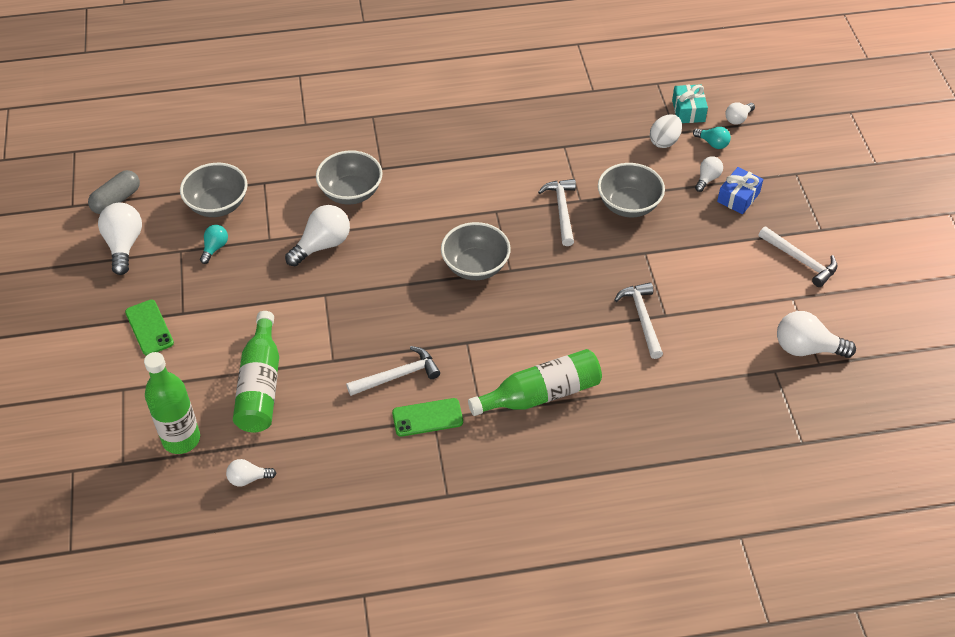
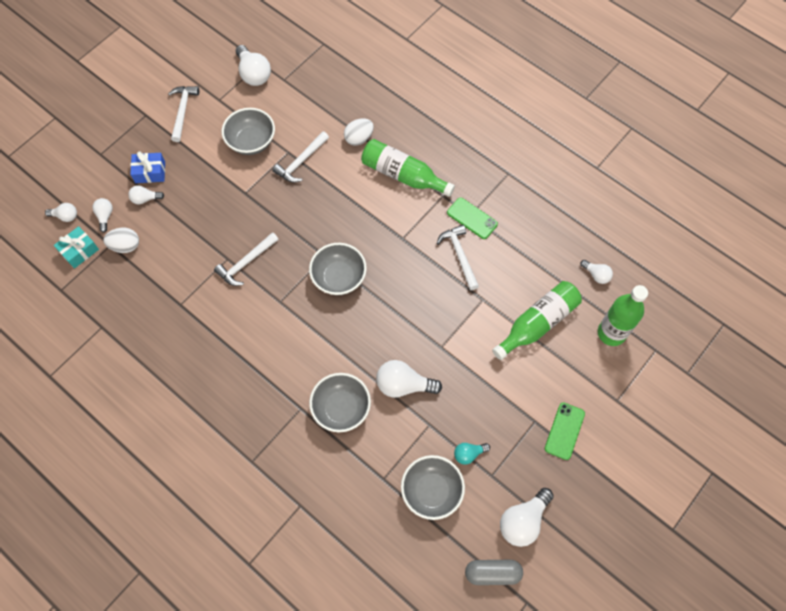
camera: 130 degrees left, 15 degrees up
white hammer [346,346,440,396] -> white hammer turned 45 degrees clockwise [437,225,479,290]
grey bowl [598,163,665,217] -> grey bowl moved to [222,108,275,155]
turquoise light bulb [693,127,731,149] -> white light bulb [92,198,113,233]
none -> white egg [344,118,374,146]

